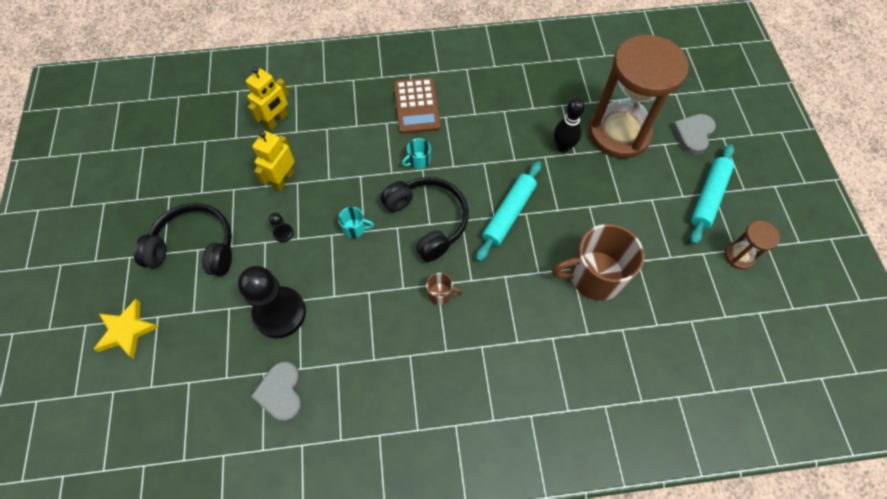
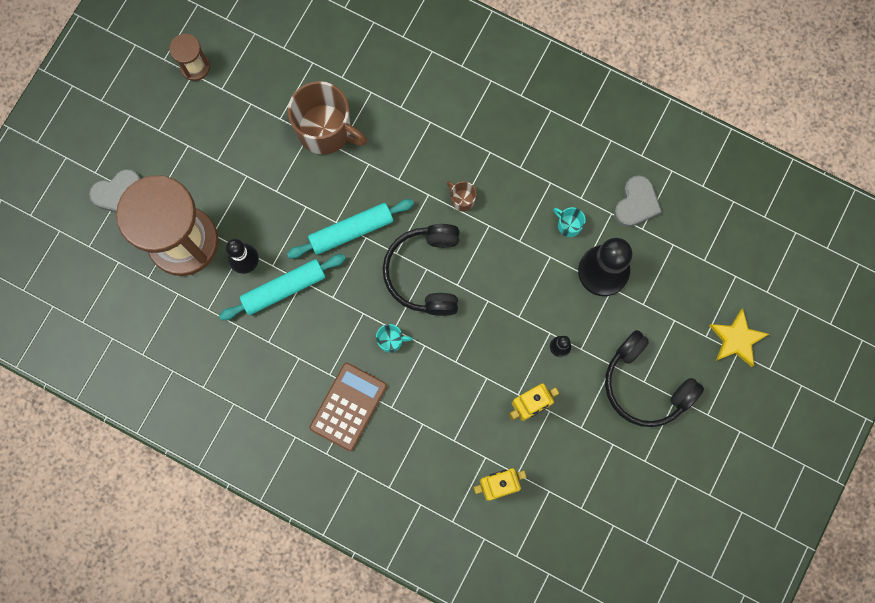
camera: 145 degrees left, 15 degrees up
turquoise mug [338,207,374,238] -> turquoise mug moved to [553,207,586,237]
turquoise rolling pin [690,144,734,245] -> turquoise rolling pin moved to [219,254,346,320]

